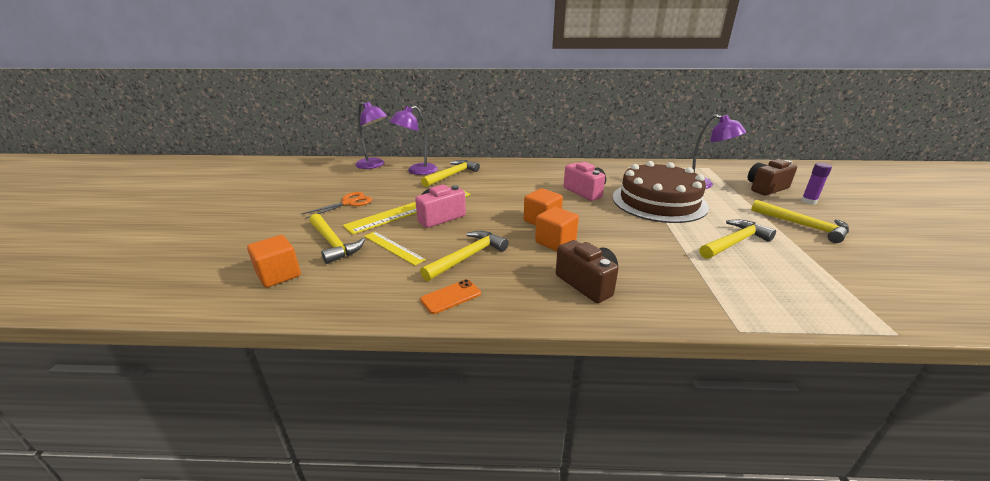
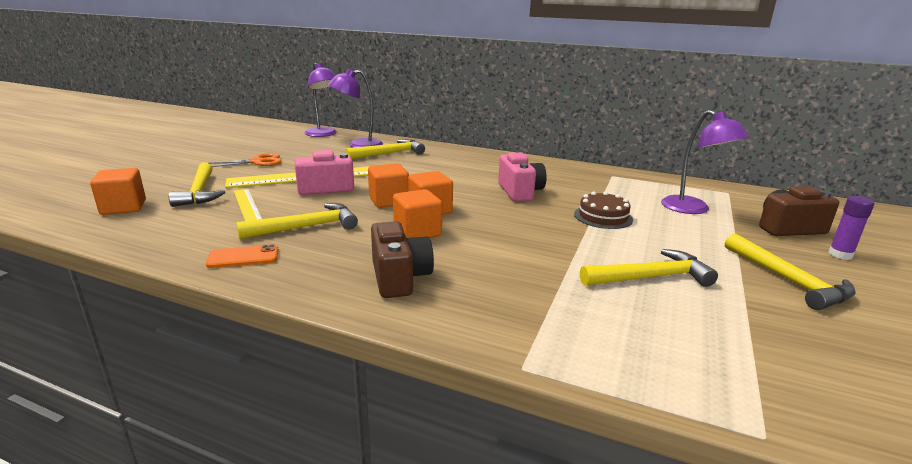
camera: 20 degrees right, 5 degrees down
brown cake [612,161,709,223] -> brown cake [574,191,633,229], size x0.46
none -> orange cube [368,163,409,208]

